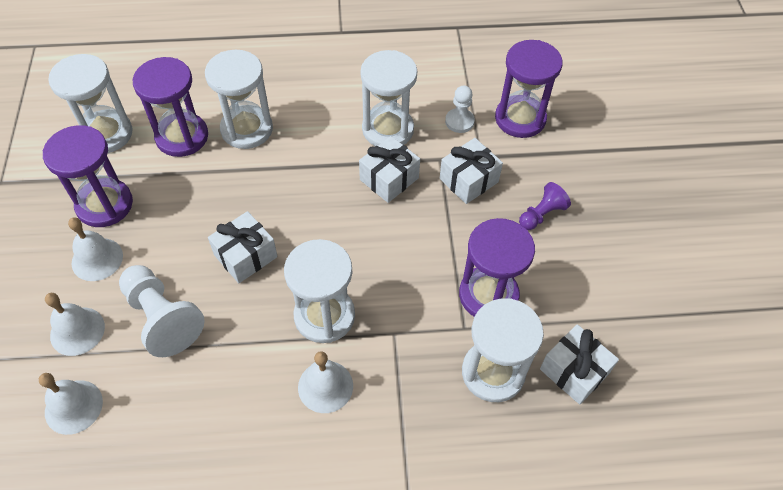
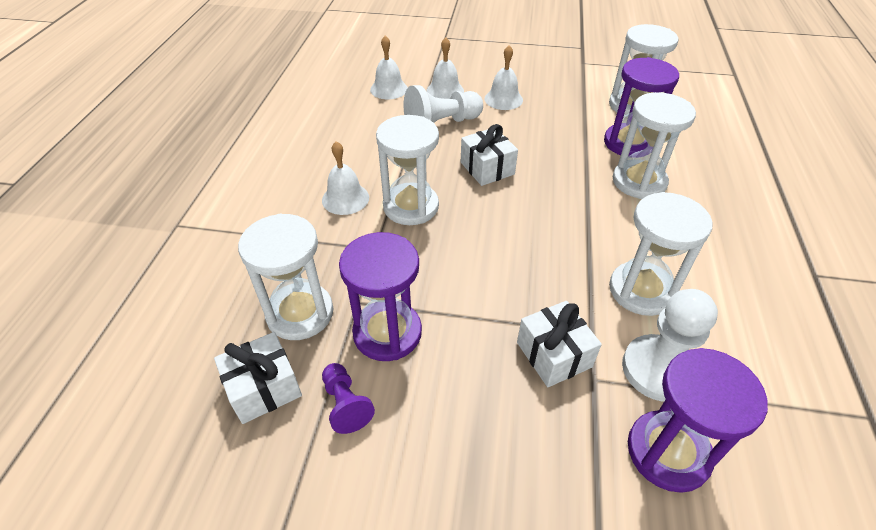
camera: 105 degrees right, 10 degrees down
purple hourglass [43,125,133,227] -> none
white gift [359,136,420,203] -> none
white pawn [445,85,475,133] -> white pawn [622,289,718,402], size x1.73
purple pawn [519,182,571,230] -> purple pawn moved to [322,363,375,434]

